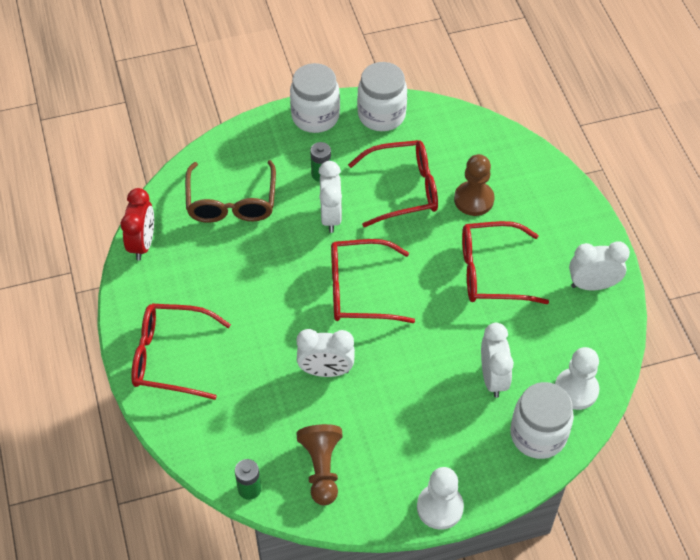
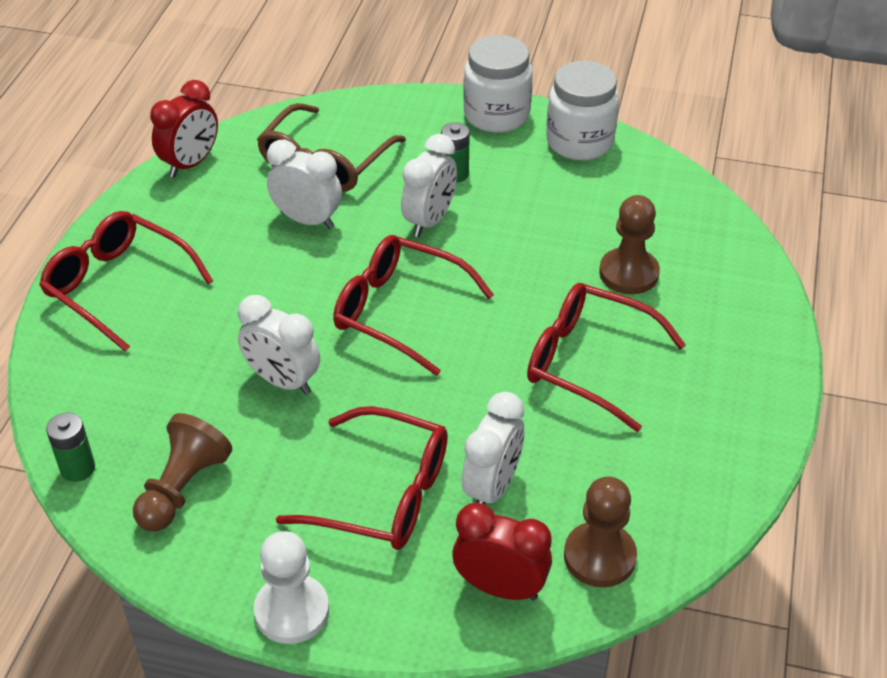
camera: 30 degrees right, 10 degrees down
red glasses [348,140,438,227] -> red glasses moved to [276,406,448,550]
white jar [510,382,574,459] -> red clock [452,503,552,601]
white pawn [555,347,599,410] -> brown pawn [564,477,637,587]
white clock [569,241,630,290] -> white clock moved to [267,140,342,229]

